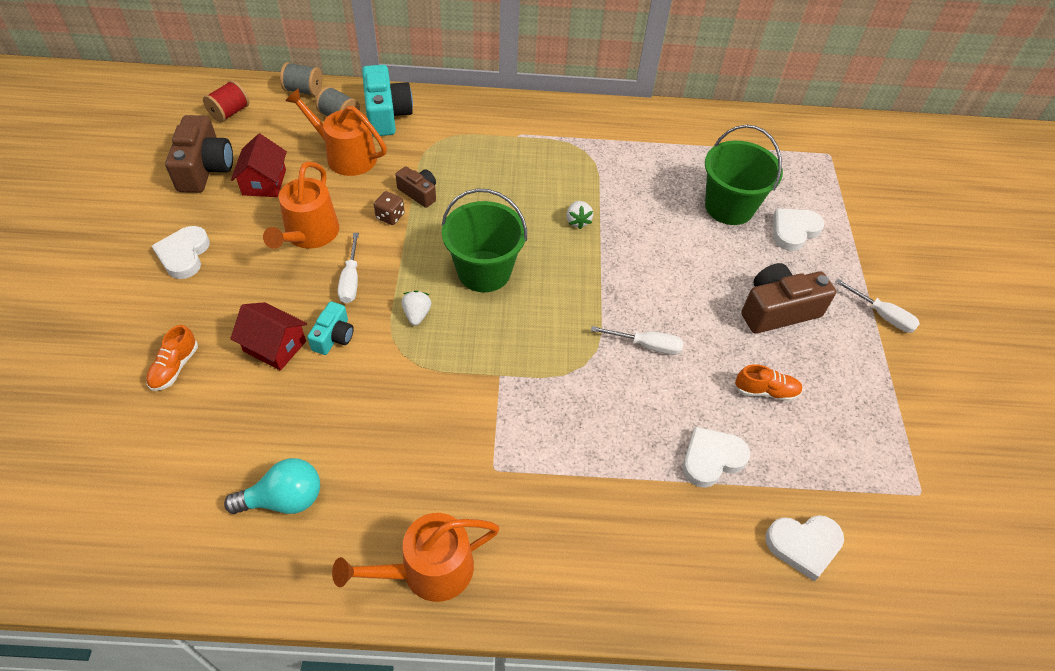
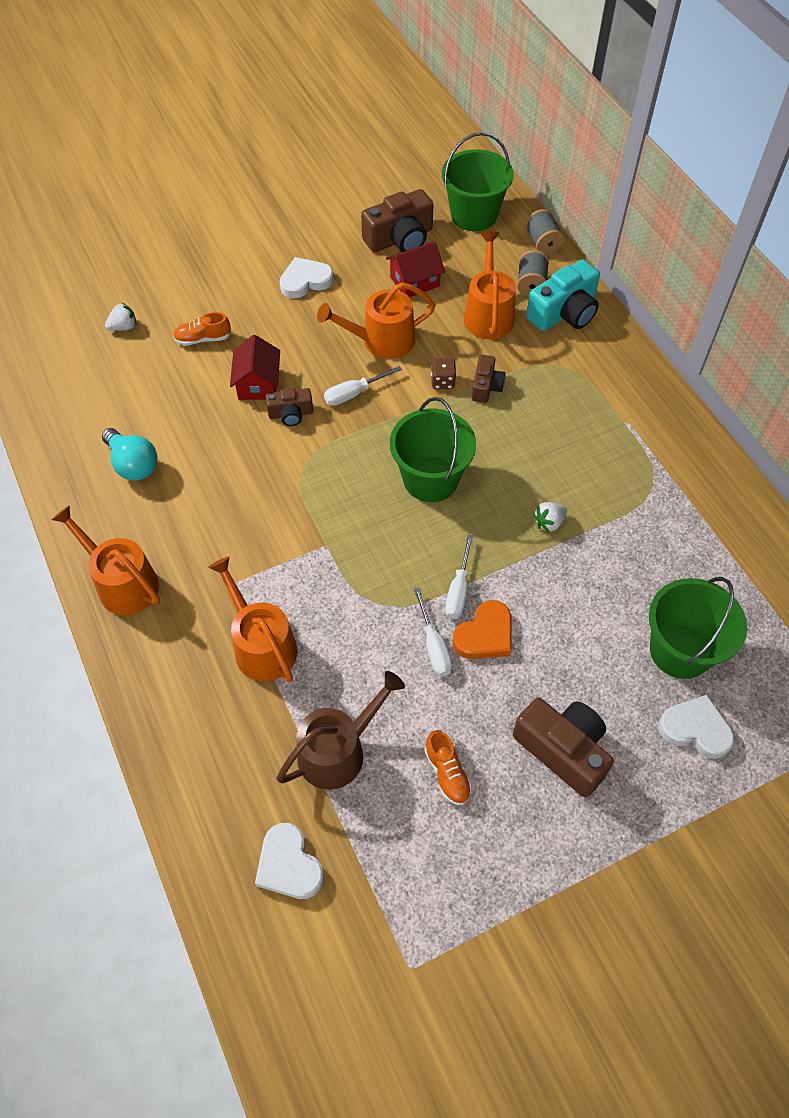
camera: 65 degrees right, 5 degrees up
red spool [203,80,249,122] -> green bucket [442,132,514,231]
turquoise camera [307,301,354,355] -> brown camera [265,388,313,426]
white strawberry [401,290,431,326] -> white strawberry moved to [105,303,136,331]
white heart [683,427,750,488] -> brown watering can [277,671,405,790]
white screwdriver [836,279,920,333] -> white screwdriver moved to [445,535,473,619]
none -> orange watering can [208,556,297,682]
none -> orange heart [452,600,511,659]

